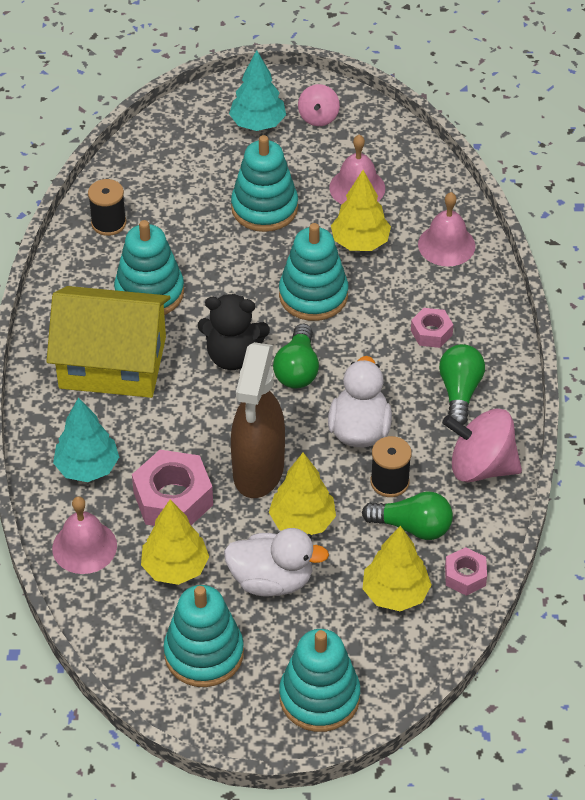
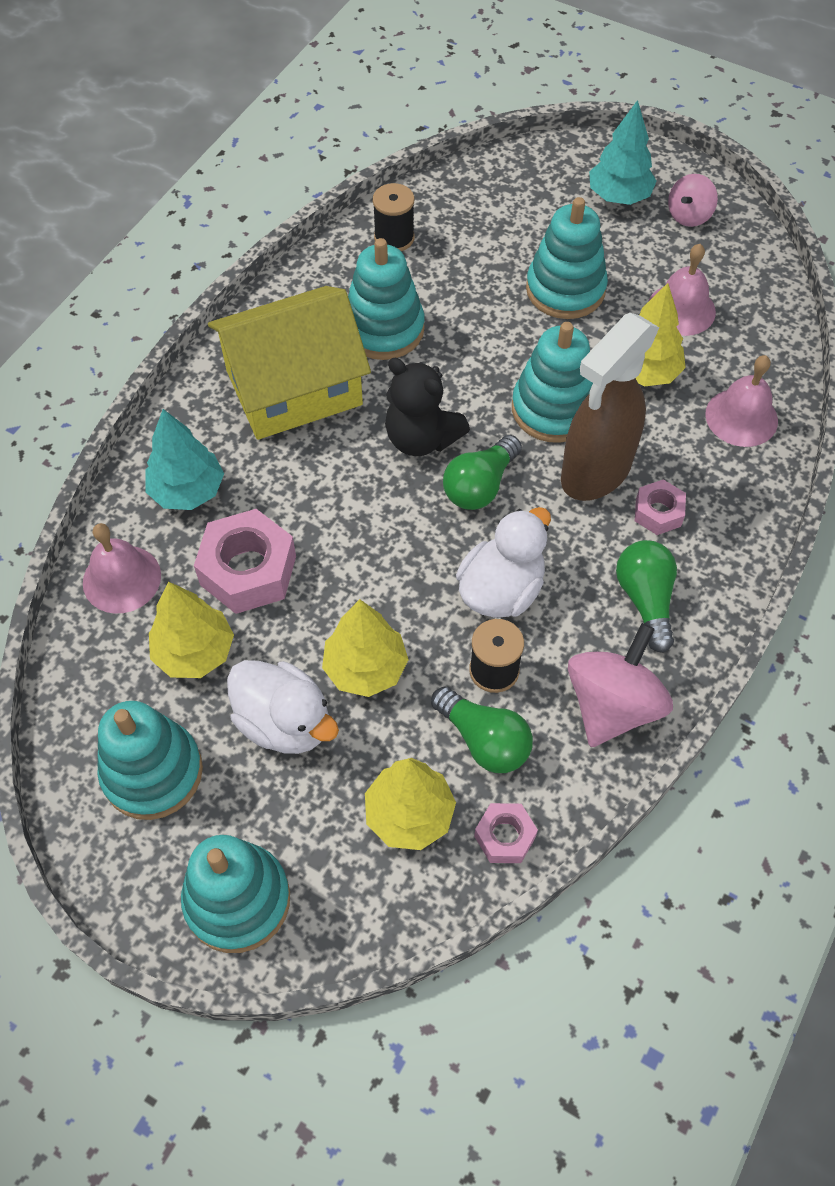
camera: 30 degrees right, 10 degrees up
yellow house [46,286,171,398] -> yellow house turned 60 degrees counterclockwise [208,286,371,440]
brown spray bottle [231,342,285,498] -> brown spray bottle moved to [561,313,659,501]
green light bulb [439,344,485,425] -> green light bulb turned 45 degrees counterclockwise [616,540,677,653]
pink spinning top [442,409,522,482] -> pink spinning top turned 75 degrees clockwise [568,623,673,747]

